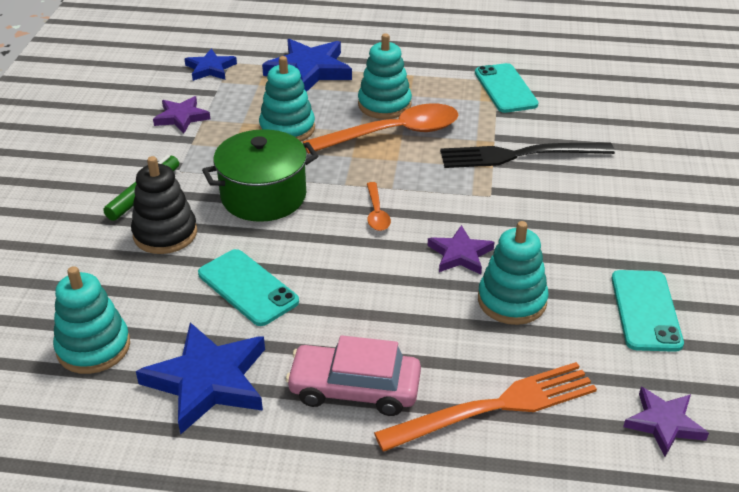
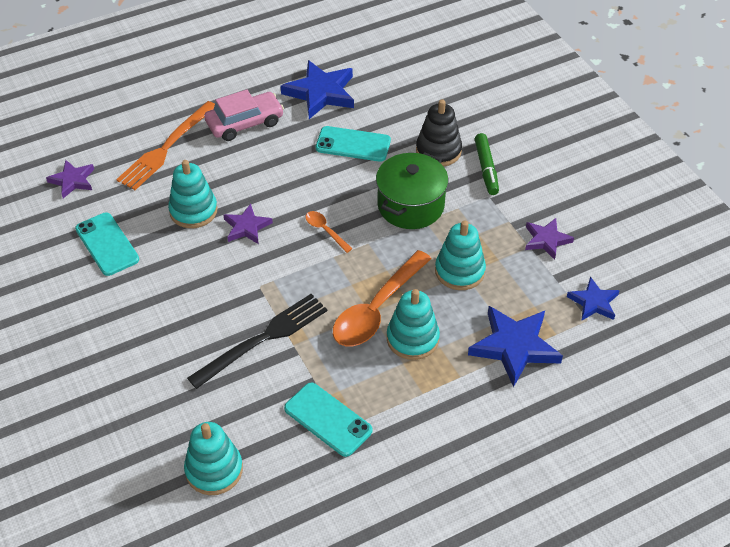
camera: 145 degrees right, 10 degrees up
turquoise stacking toy [53,266,130,374] -> turquoise stacking toy moved to [184,422,243,495]

